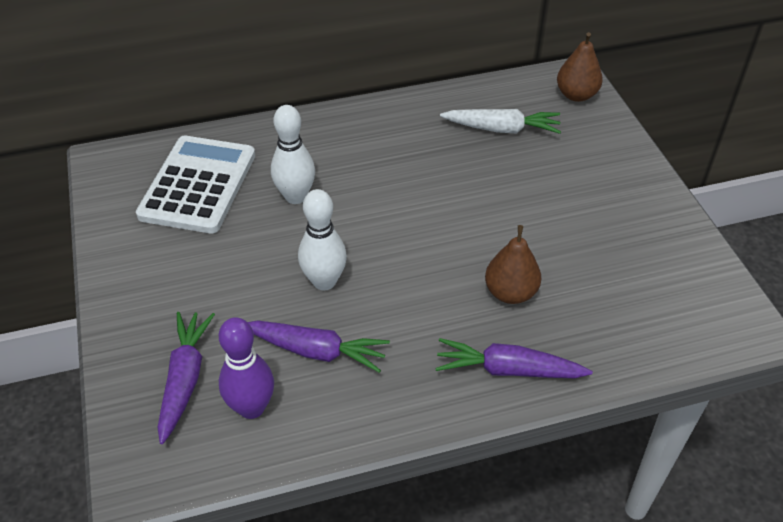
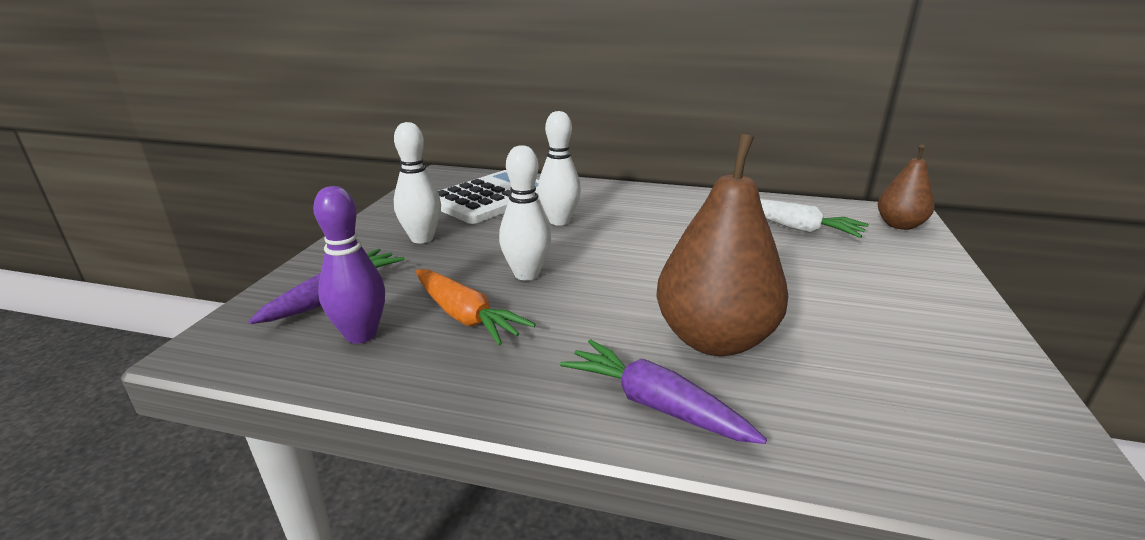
camera: 30 degrees right, 20 degrees down
purple carrot [248,321,390,373] -> orange carrot [416,269,536,346]
brown pear [485,225,541,304] -> brown pear [656,134,788,356], size x1.74
none -> white bowling pin [394,122,441,243]

